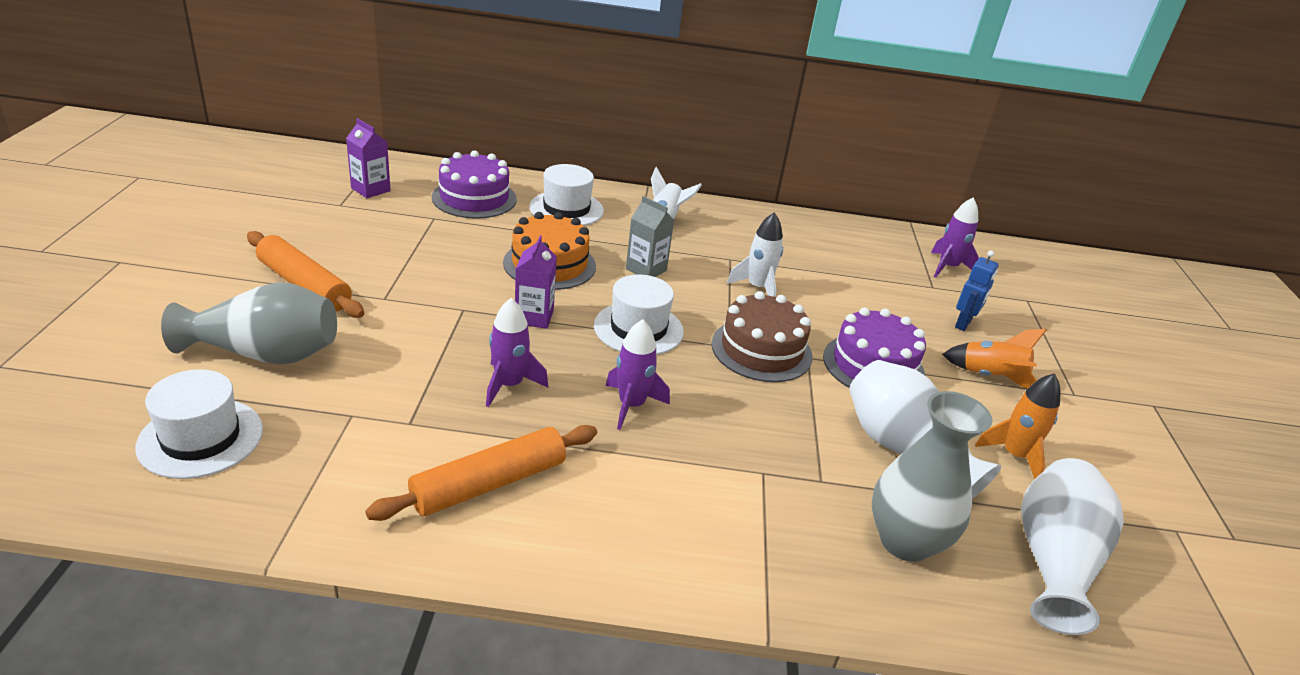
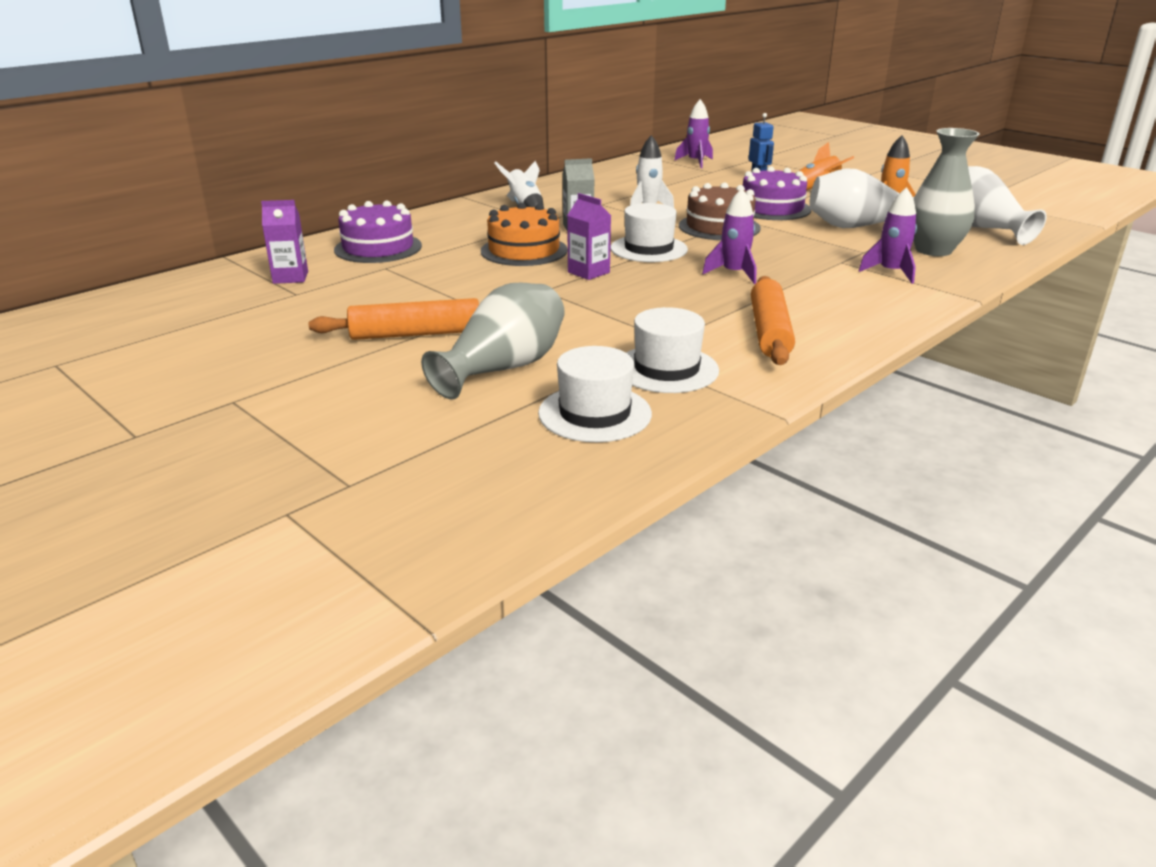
camera: 45 degrees left, 5 degrees down
purple rocket [486,298,548,407] -> purple rocket moved to [858,187,917,284]
white hat [529,164,604,226] -> white hat moved to [626,307,719,393]

